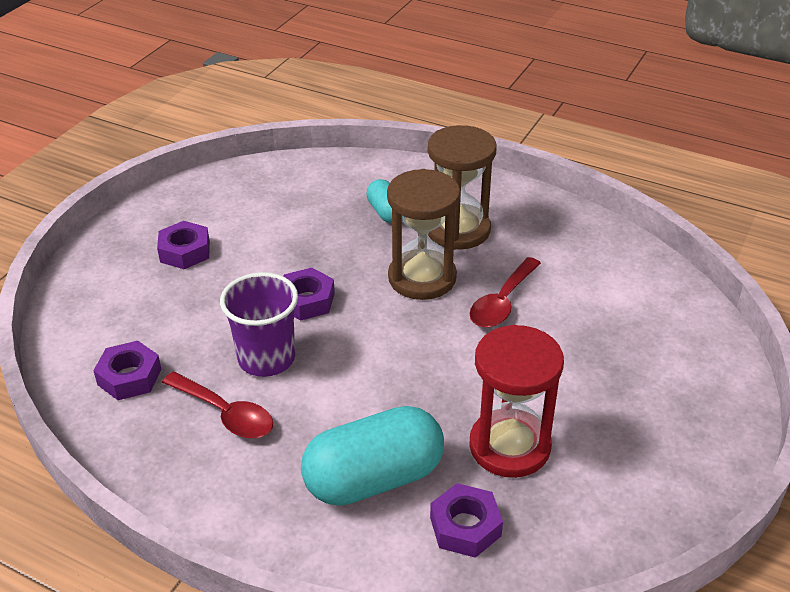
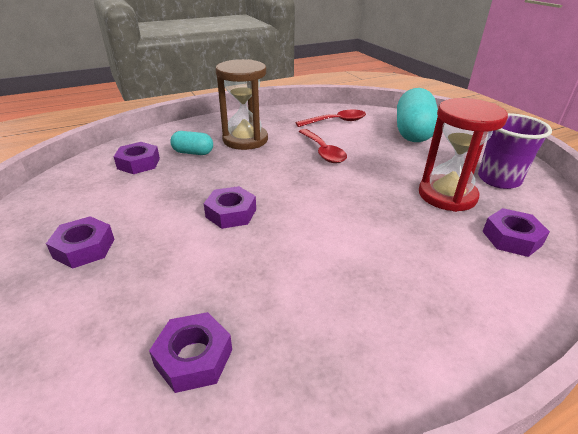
camera: 55 degrees left, 5 degrees down
red spoon [162,371,273,438] -> red spoon moved to [296,110,366,127]
purple cup [220,272,298,377] -> purple cup moved to [478,113,552,189]
turquoise capsule [301,406,444,506] -> turquoise capsule moved to [397,88,438,142]
brown hourglass [387,169,460,300] -> none
none -> purple nut [114,142,160,174]

